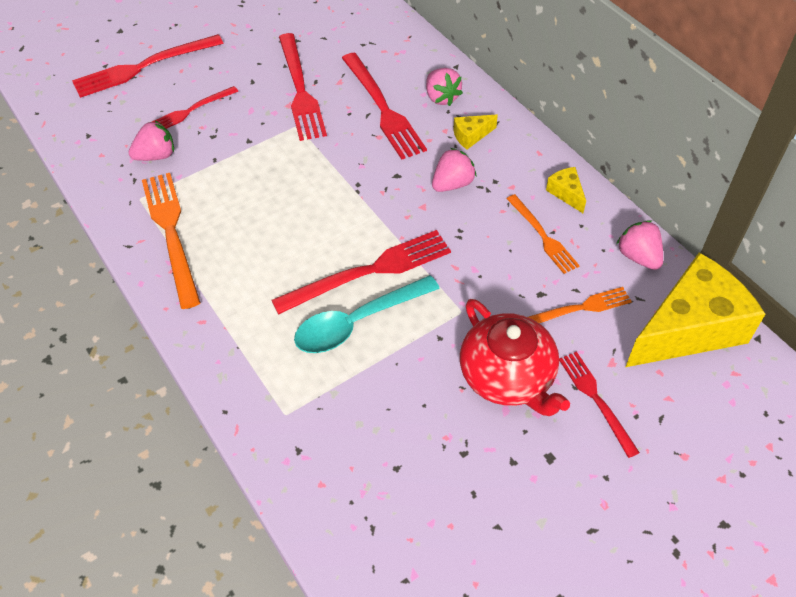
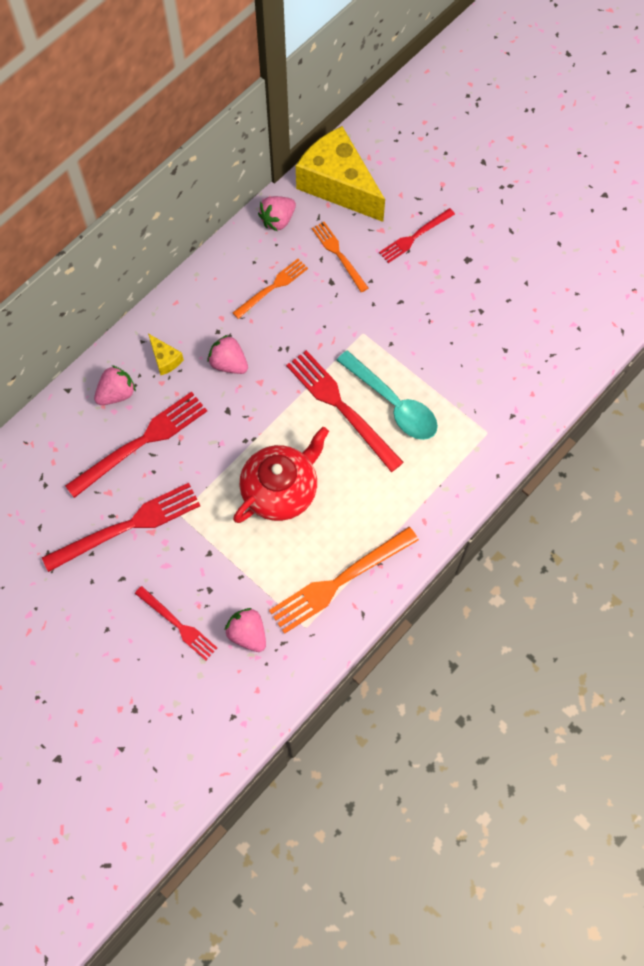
camera: 105 degrees left, 15 degrees up
red fork [72,34,223,98] -> none
red teapot [460,299,570,416] -> red teapot moved to [233,427,329,523]
yellow cheese [546,167,586,213] -> none

